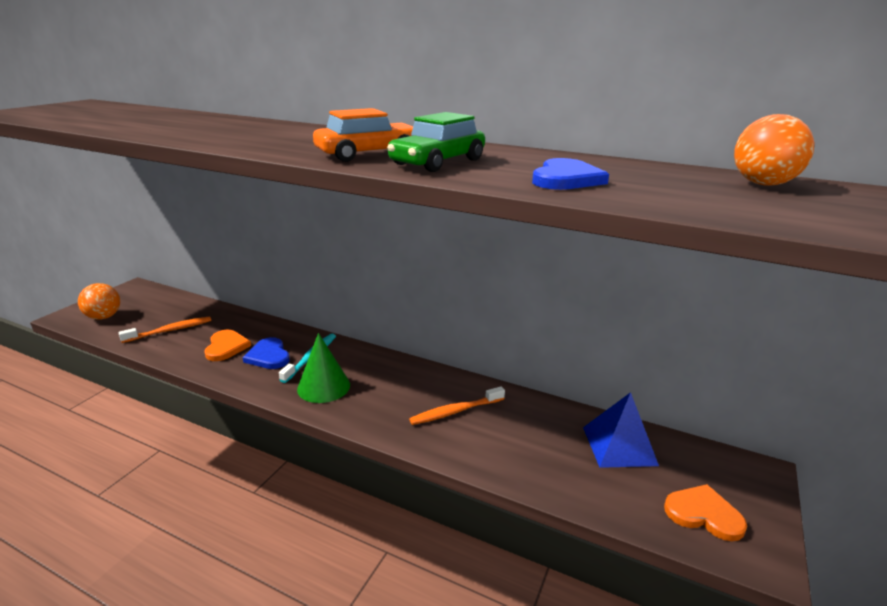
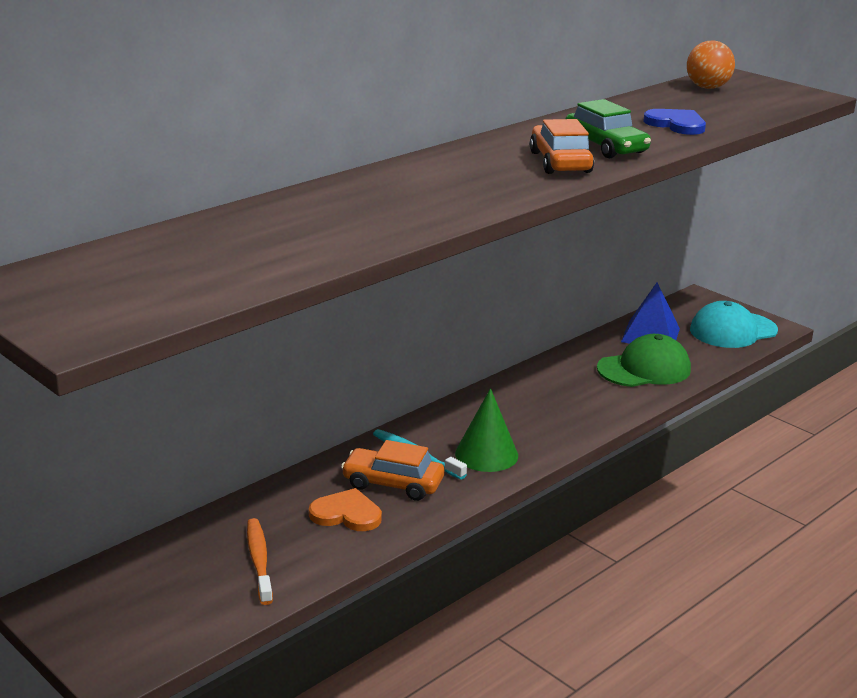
camera: 70 degrees left, 0 degrees up
orange ball [78,283,120,320] -> none
blue heart [242,337,290,369] -> orange car [341,440,444,501]
orange toothbrush [409,386,505,425] -> none
orange heart [664,484,747,541] -> turquoise cap [690,301,778,348]
none -> green cap [597,334,691,387]

